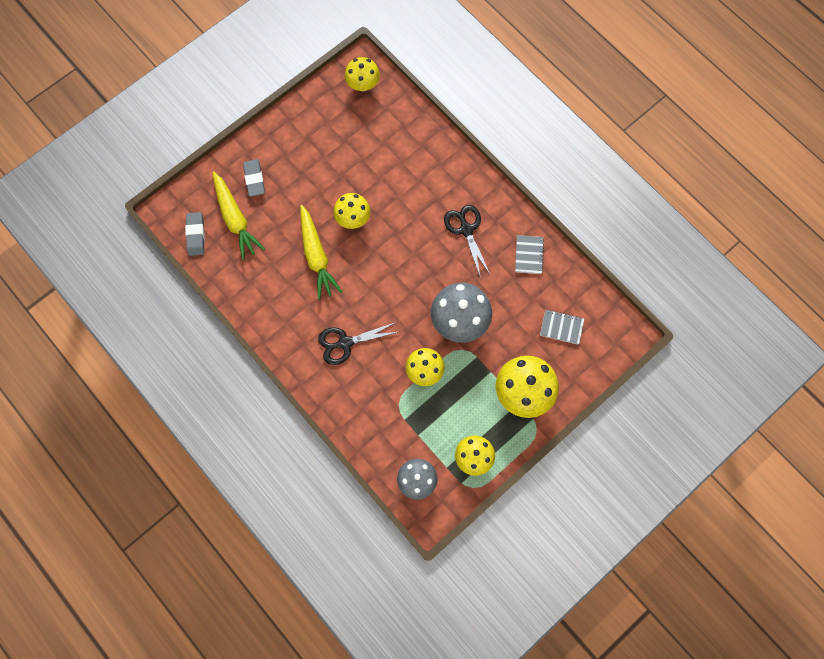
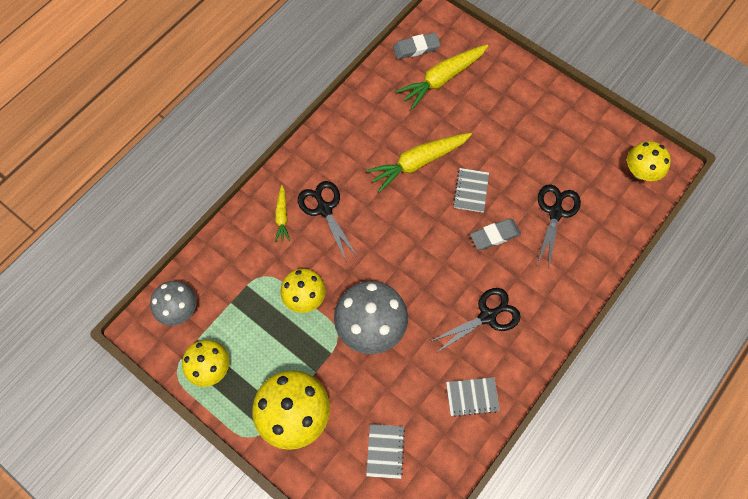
camera: 80 degrees right, 5 degrees down
grey eraser [243,159,265,197] -> grey eraser moved to [470,218,521,250]
yellow mushroom [333,193,370,229] -> grey notebook [453,168,489,213]
none -> yellow carrot [275,185,290,242]
none -> black scissors [537,185,581,266]

